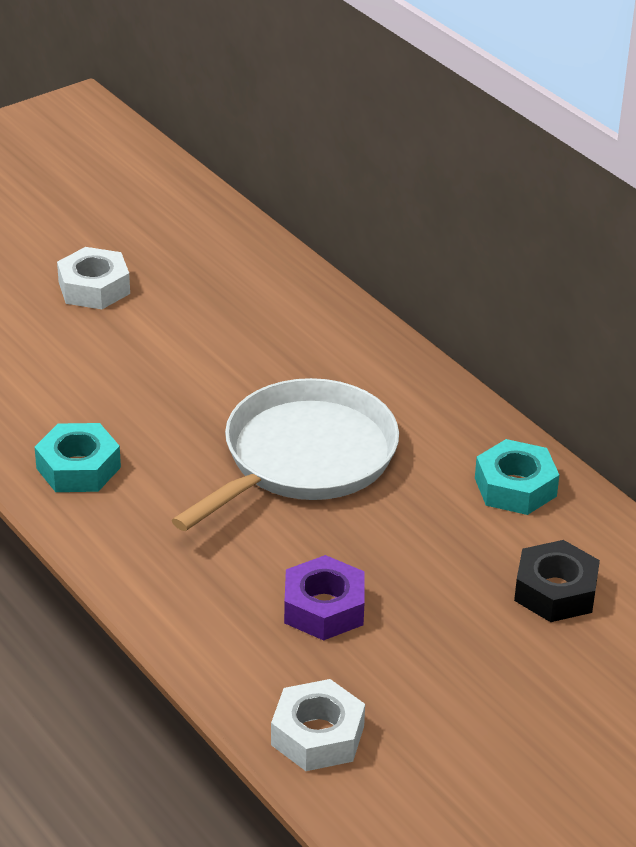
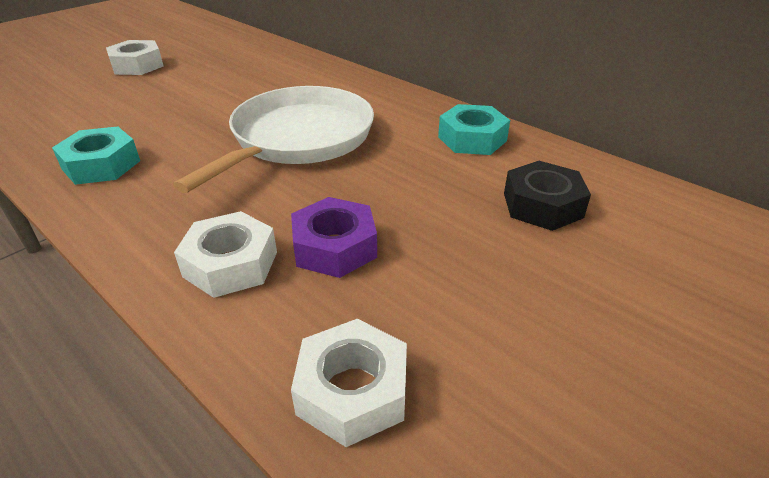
camera: 10 degrees left, 0 degrees up
none -> white nut [174,211,277,298]

